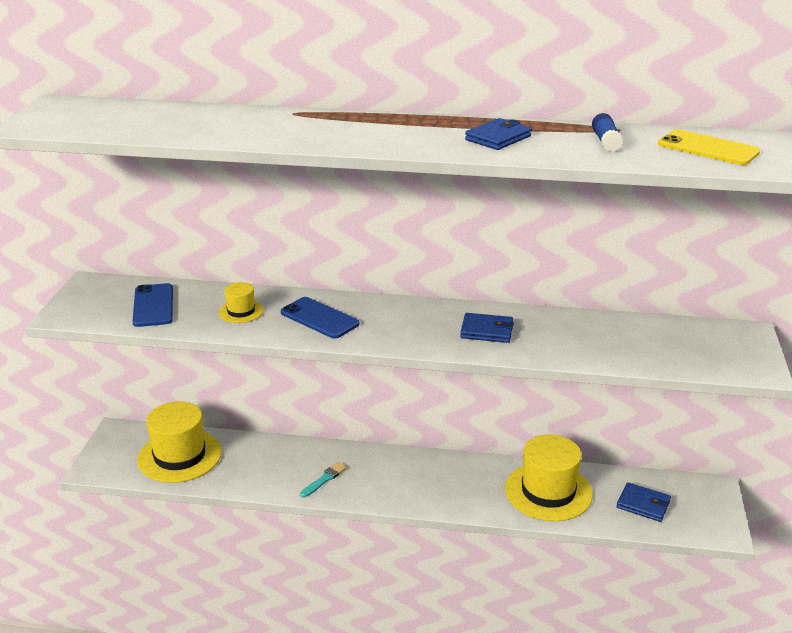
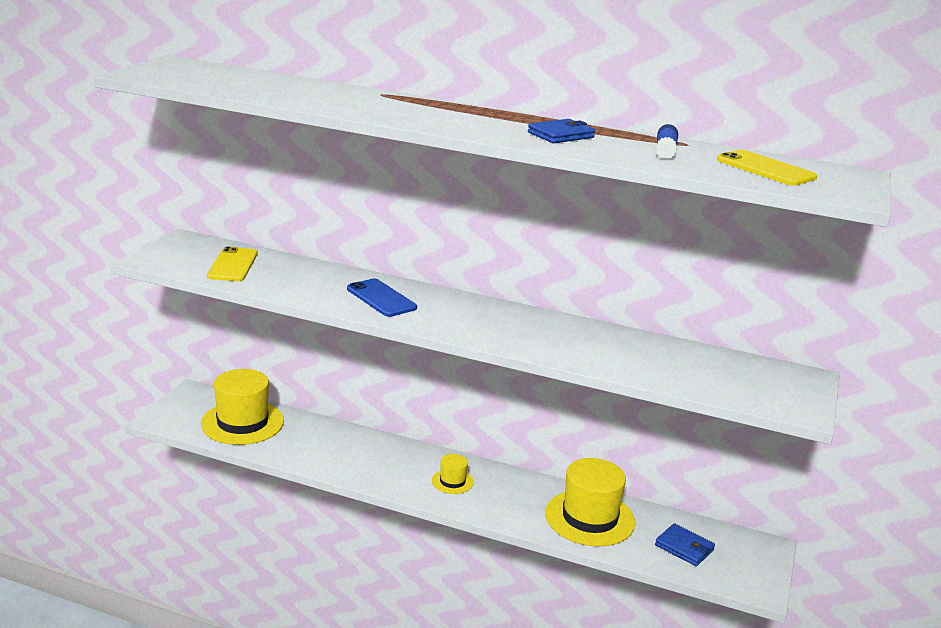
camera: 10 degrees right, 5 degrees down
blue phone [132,283,173,327] -> yellow phone [207,247,258,281]
yellow hat [219,282,264,323] -> yellow hat moved to [432,454,474,494]
turquoise brush [300,462,347,498] -> none
blue wallet [460,313,514,343] -> none

